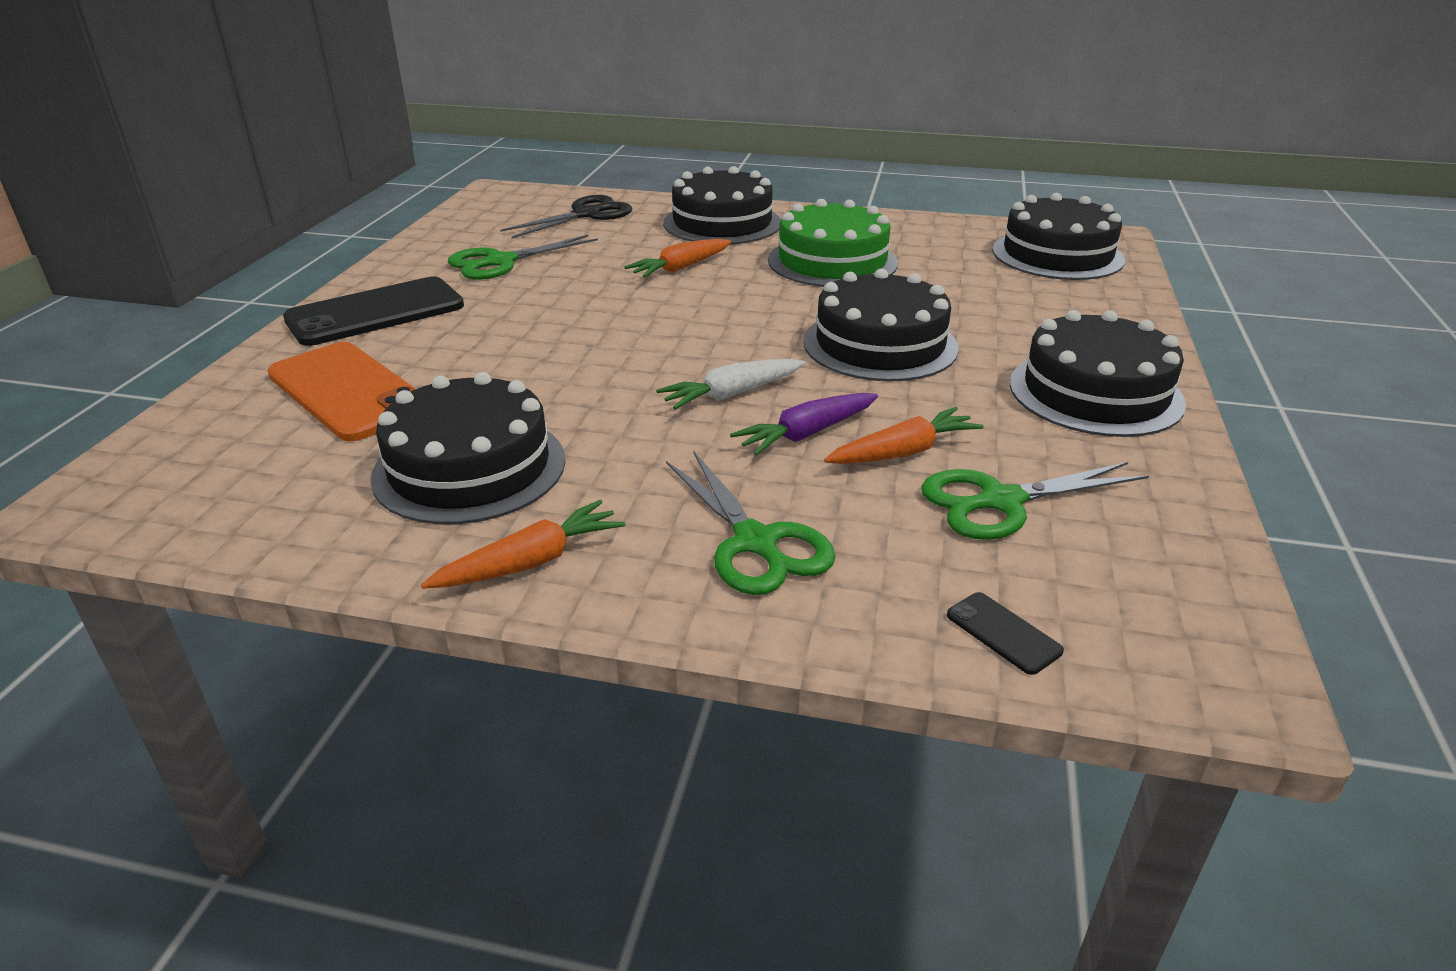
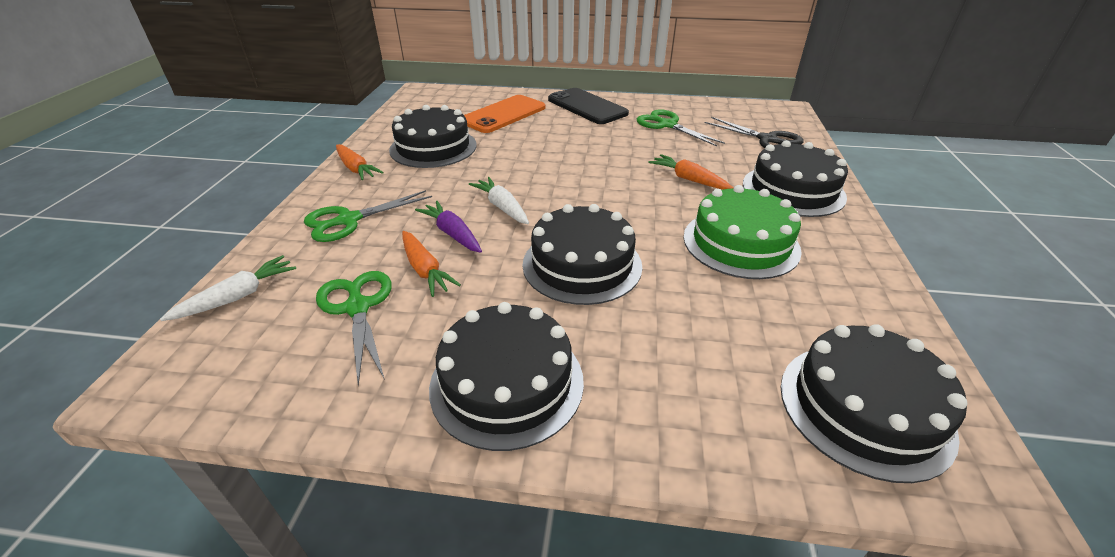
camera: 85 degrees right, 5 degrees up
black phone [947,592,1064,675] -> white carrot [160,255,296,321]

